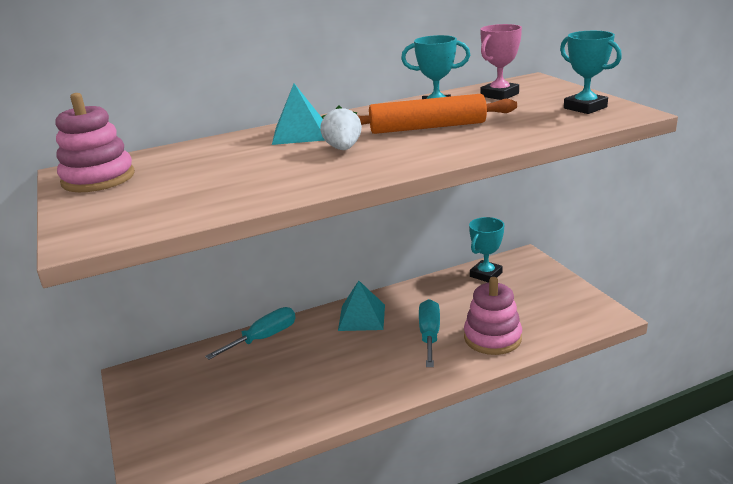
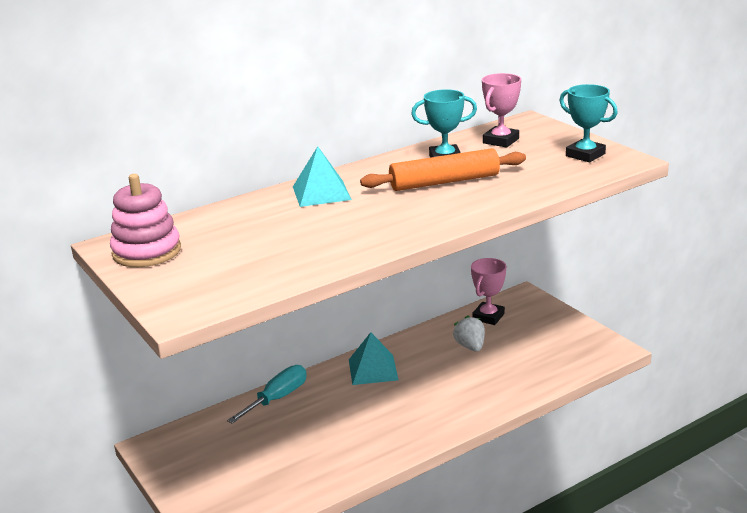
camera: 10 degrees left, 0 degrees up
white strawberry [320,105,362,150] -> white strawberry moved to [453,316,485,352]
turquoise screwdriver [419,299,440,367] -> none
pink stacking toy [464,277,522,355] -> none
turquoise trophy [469,217,504,283] -> pink trophy [471,258,506,325]

